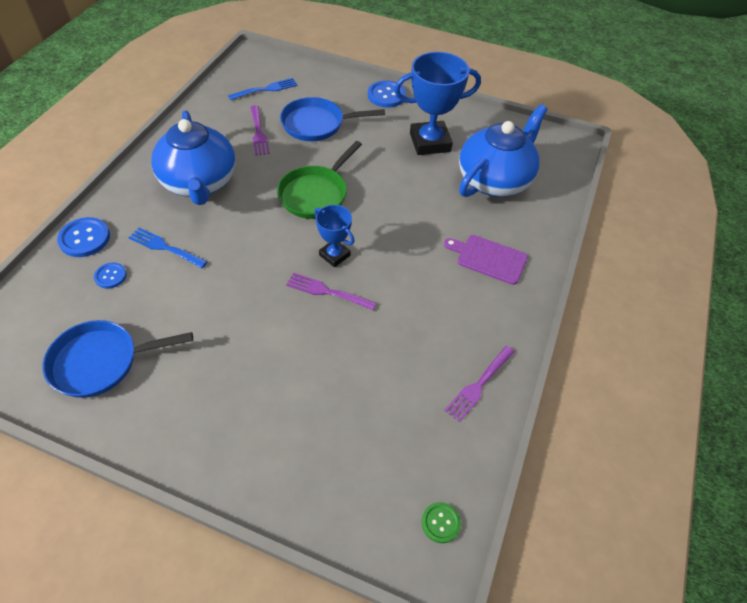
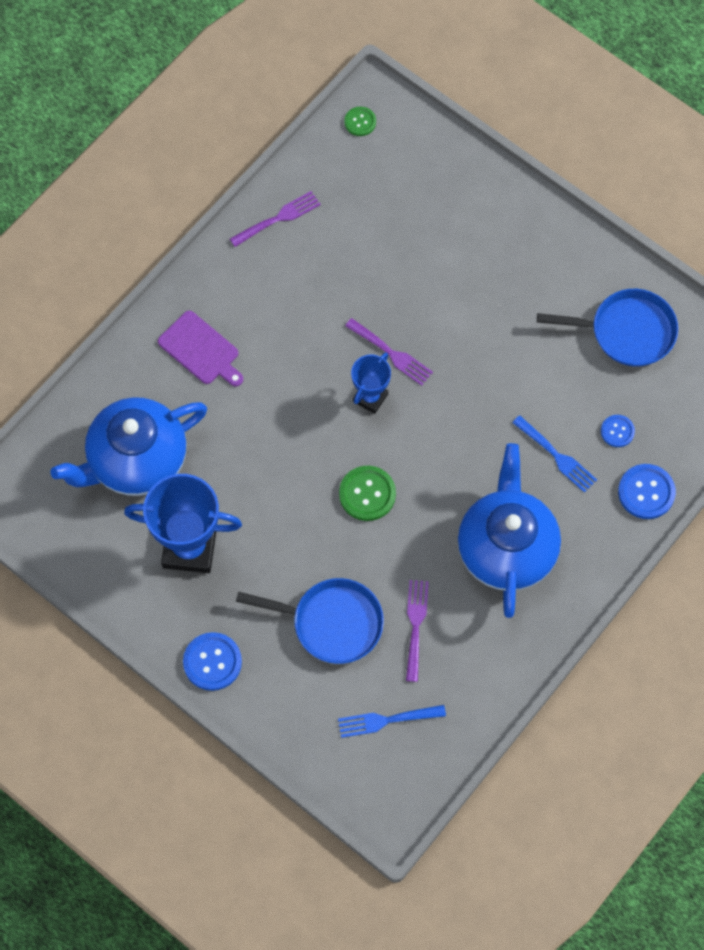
camera: 160 degrees left, 15 degrees up
green pan [277,141,362,219] -> green button [339,466,396,521]
blue trophy [314,205,354,267] -> blue trophy turned 60 degrees clockwise [351,352,391,414]

